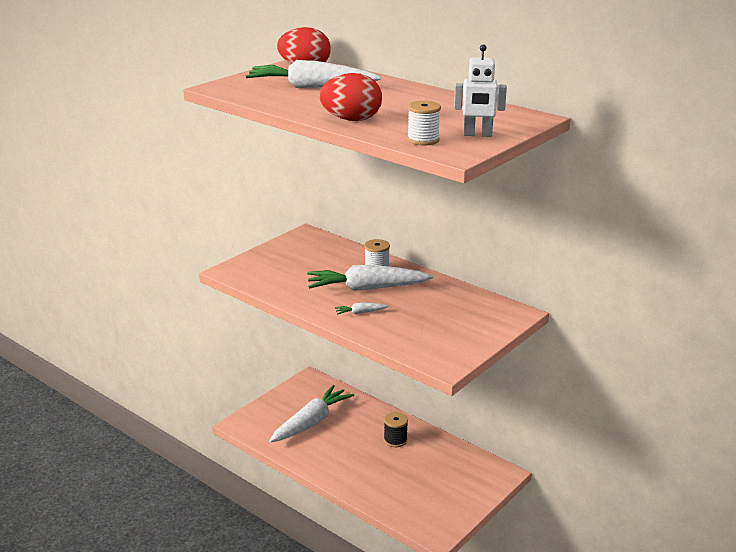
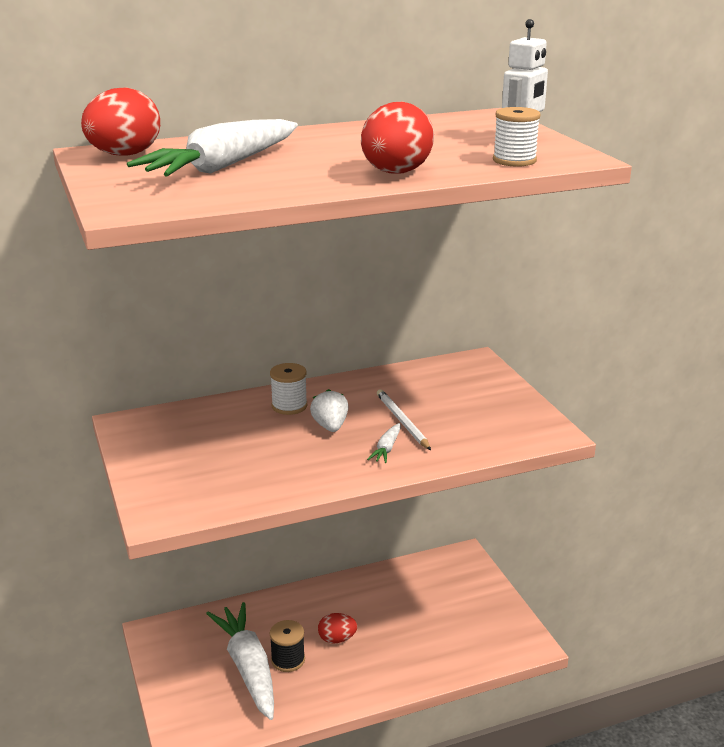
camera: 60 degrees left, 0 degrees up
white carrot [307,265,433,291] -> white strawberry [310,389,348,432]
black spool [384,412,408,447] -> black spool moved to [270,620,305,672]
none -> red egg [318,613,357,643]
none -> white pencil [377,389,431,450]

